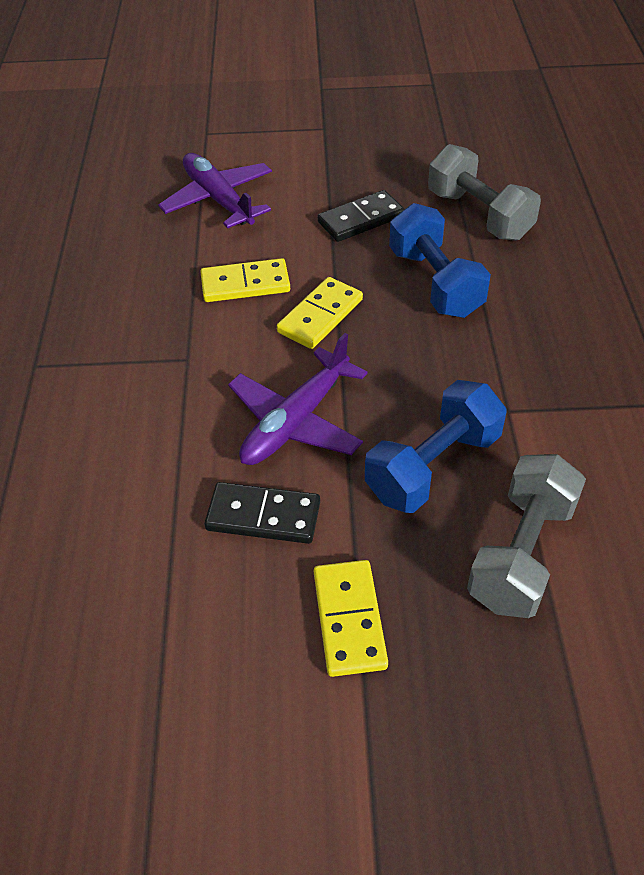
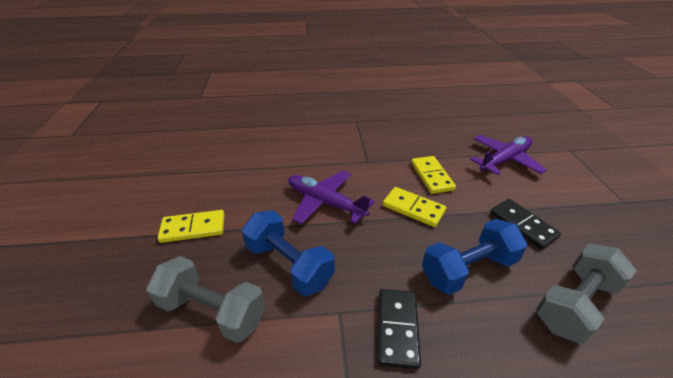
camera: 85 degrees right, 10 degrees down
black domino [204,482,320,544] -> black domino moved to [378,289,421,369]

